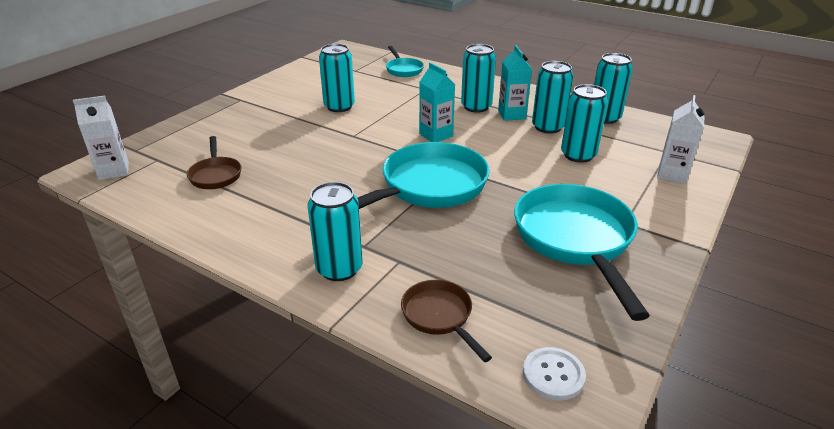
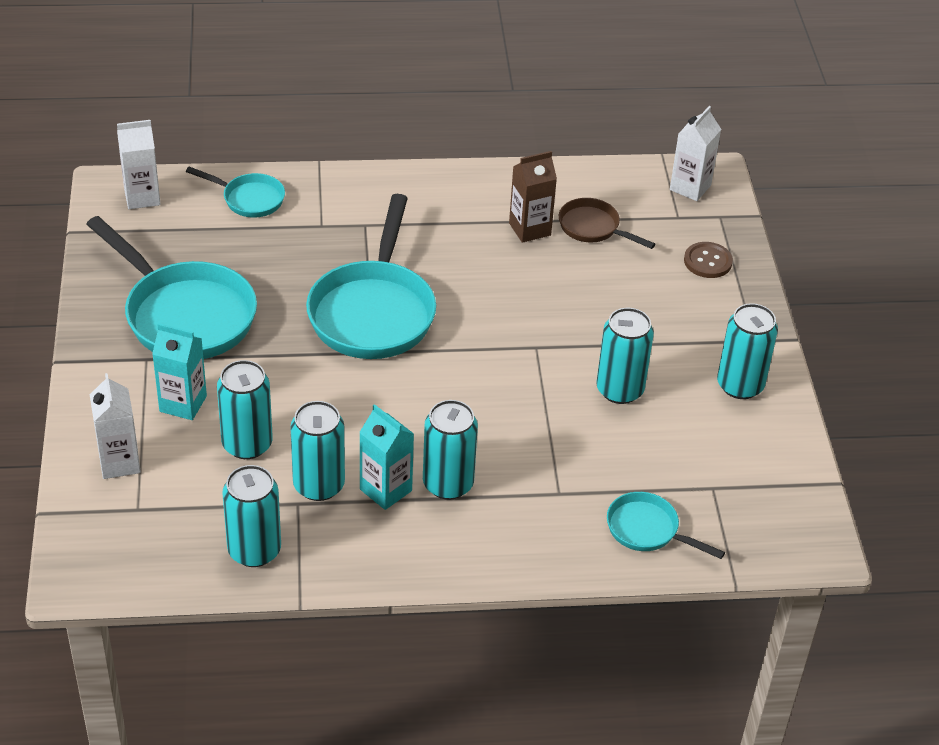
camera: 140 degrees right, 10 degrees up
turquoise can [307,182,363,281] -> turquoise can moved to [717,303,778,399]
brown pan [401,280,492,362] -> turquoise pan [186,167,285,217]
turquoise carton [419,62,455,142] -> turquoise carton moved to [152,323,207,420]
white button [523,347,586,401] -> white carton [117,120,160,209]
none -> brown carton [509,151,557,243]
none -> brown button [684,242,733,278]

